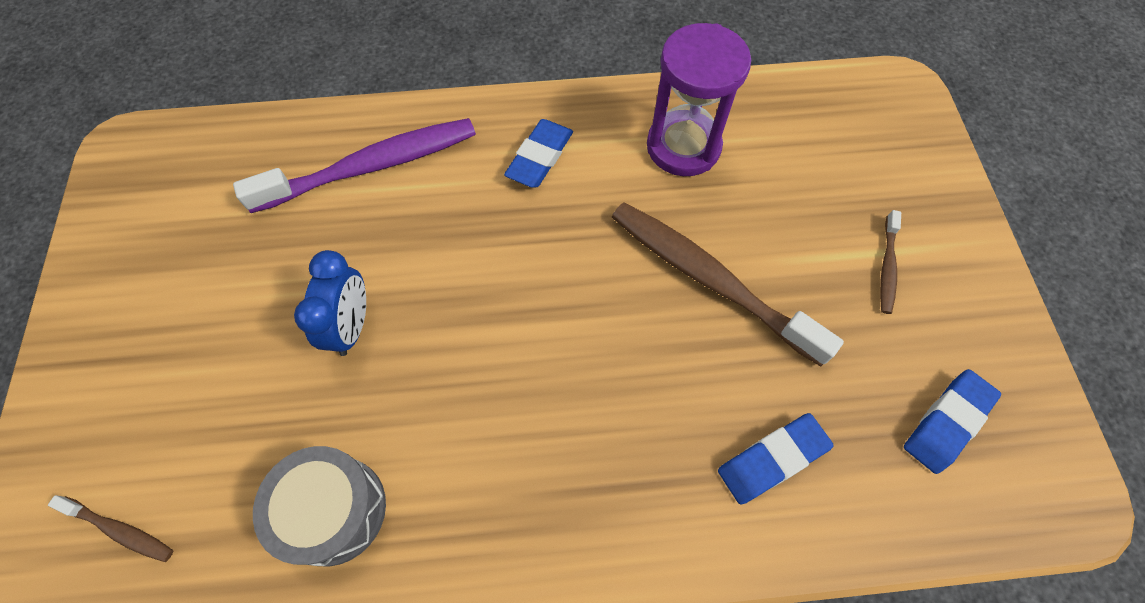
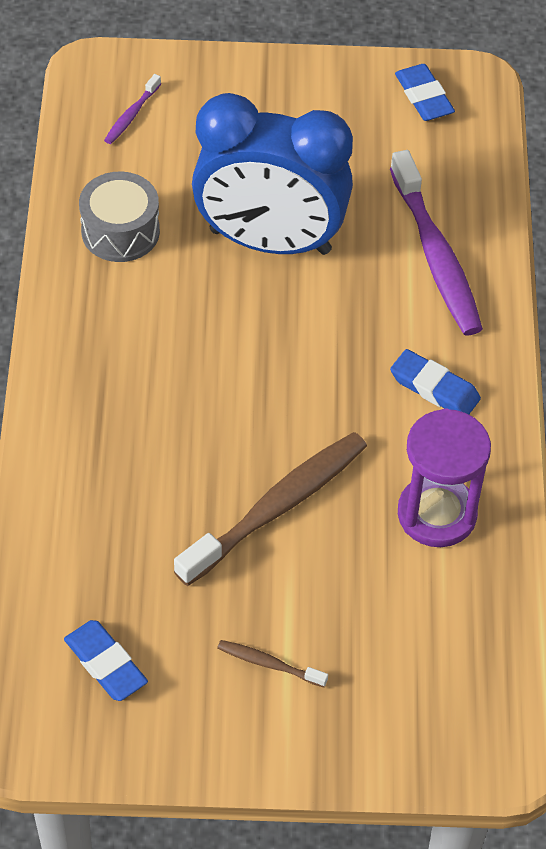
camera: 95 degrees right, 10 degrees down
brown toothbrush [48,495,173,562] -> purple toothbrush [104,74,161,144]
blue clock [294,250,366,356] -> blue clock [192,93,353,255], size x2.23
blue eraser [718,413,834,505] -> blue eraser moved to [395,64,455,121]

